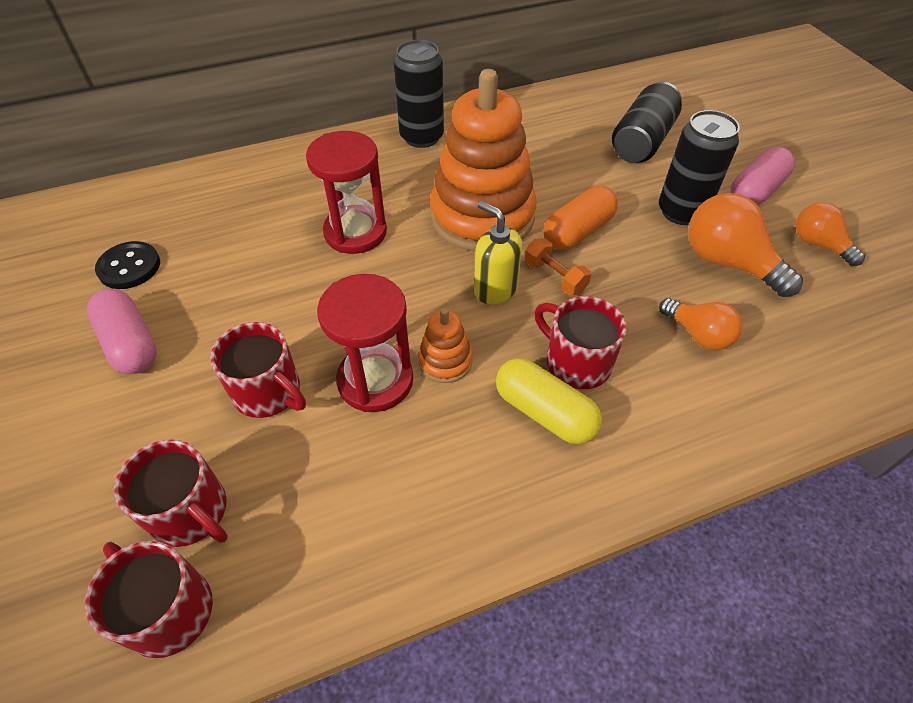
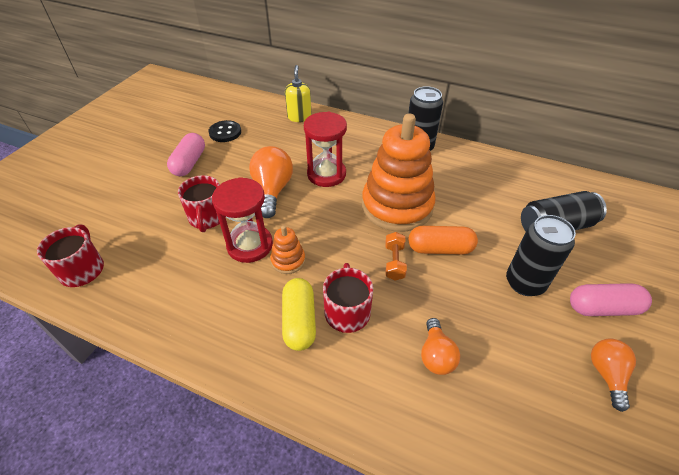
camera: 45 degrees right, 5 degrees down
red mug [114,439,228,547] -> none
yellow soap dispenser [474,201,522,305] -> yellow soap dispenser moved to [285,65,312,122]
orange light bulb [688,193,803,297] -> orange light bulb moved to [249,146,293,218]

